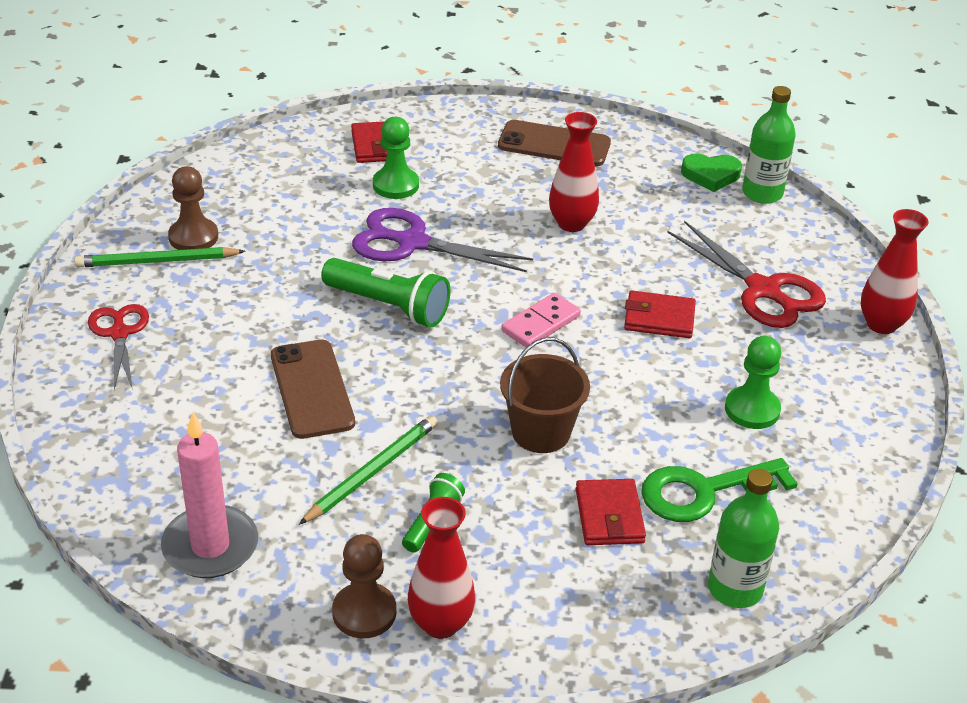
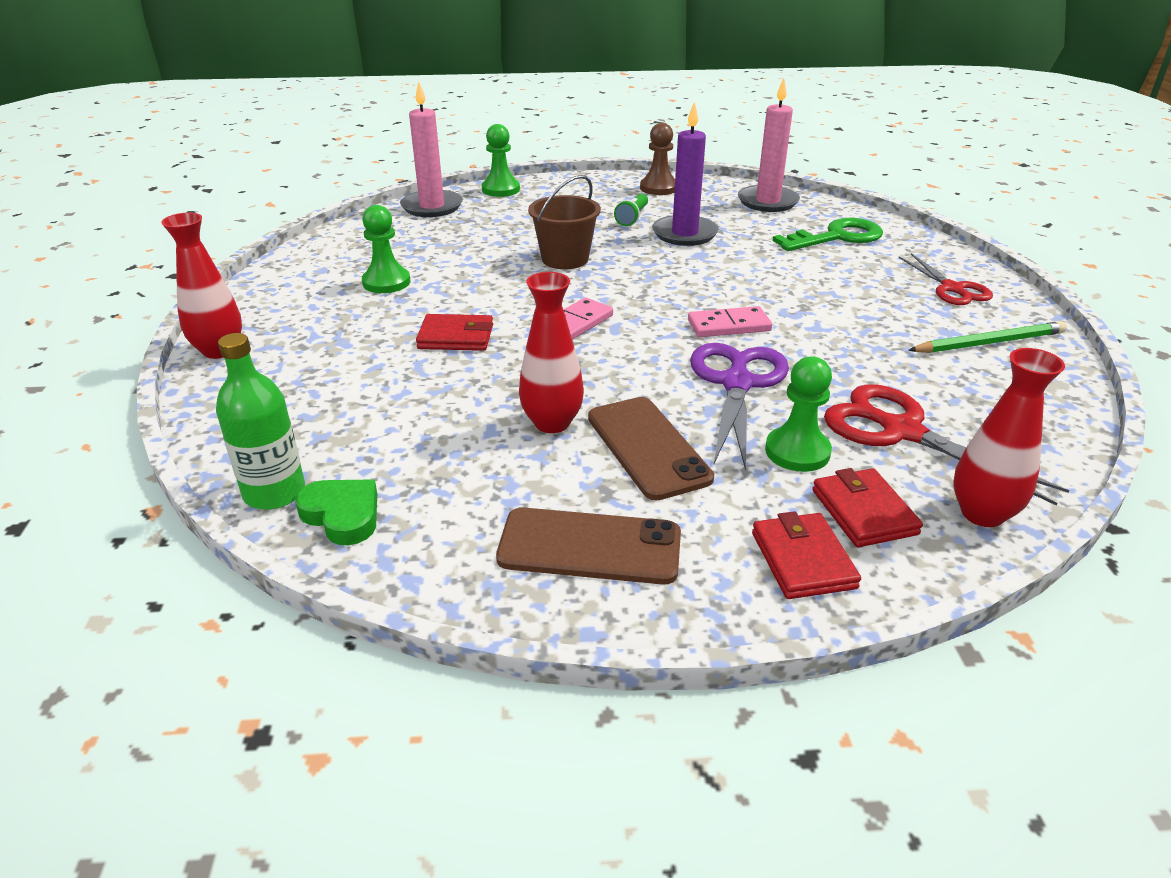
camera: 175 degrees right, 5 degrees down
brown pawn [168,166,218,250] -> none
brown phone [271,339,355,439] -> brown phone moved to [588,397,714,500]
green pencil [299,415,438,525] -> purple candle [652,101,719,246]
green flashlight [321,258,450,327] -> pink domino [688,306,772,337]
purple scissors [352,208,533,272] -> purple scissors turned 90 degrees counterclockwise [690,343,789,471]
red vase [408,497,475,639] -> red vase moved to [954,348,1065,527]
red wallet [576,479,646,545] -> red wallet moved to [752,511,861,599]
green key [641,458,798,522] -> green key moved to [772,218,883,251]
red scissors [667,221,826,328] -> red scissors moved to [824,385,1069,506]
green heart [681,153,742,192] -> green heart turned 45 degrees clockwise [295,479,377,545]
green bottle [708,469,779,608] -> pink candle [400,81,463,217]
none -> green pawn [482,124,520,197]

